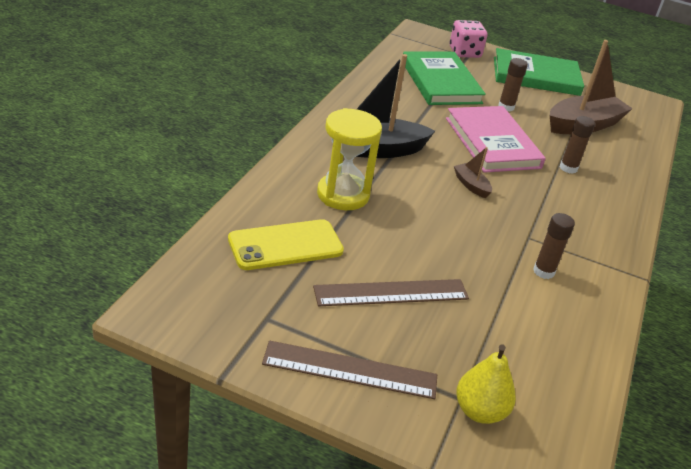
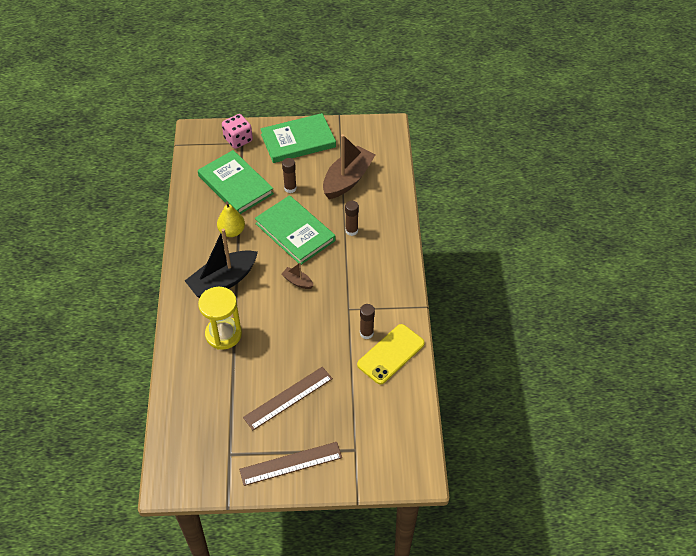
camera: 20 degrees left, 15 degrees up
yellow phone [228,219,344,270] -> yellow phone moved to [357,324,425,384]
pink book [446,106,546,173] -> green book [255,195,336,265]
yellow pear [456,344,516,424] -> yellow pear moved to [217,201,245,237]

